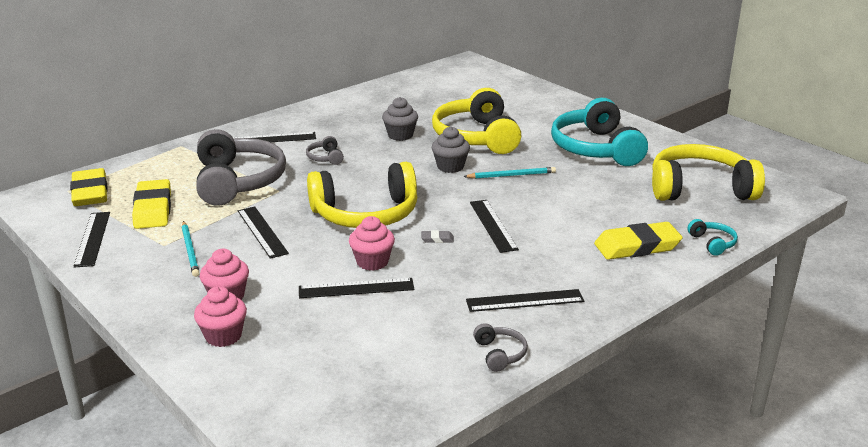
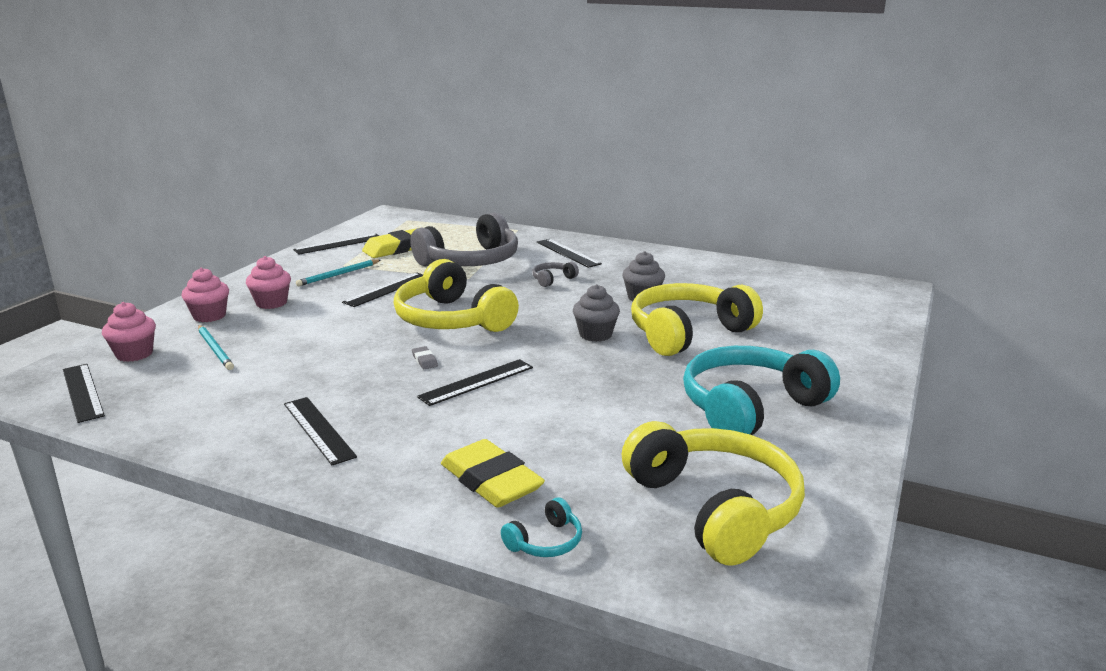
camera: 65 degrees right, 5 degrees down
yellow eraser [70,168,108,206] -> none
black ruler [299,278,414,298] -> black ruler moved to [63,364,105,423]
pink cupcake [349,216,395,271] -> pink cupcake moved to [102,302,156,362]
turquoise pencil [463,167,556,179] -> turquoise pencil moved to [198,325,234,370]
grey headphones [473,323,528,372] -> none

